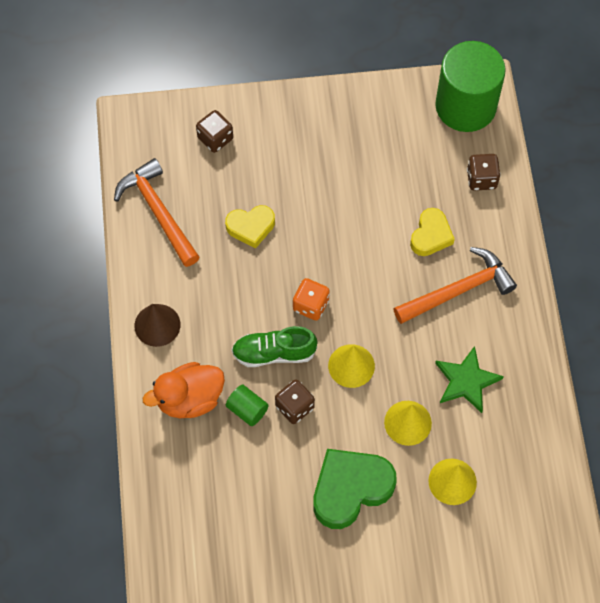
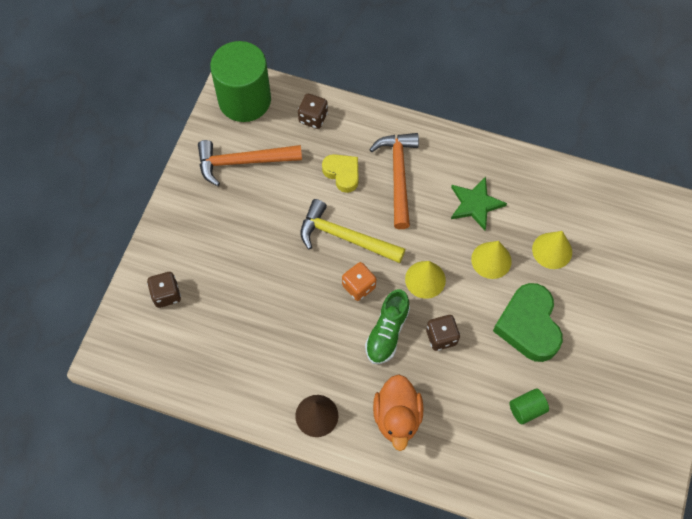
camera: 65 degrees left, 0 degrees up
orange hammer [114,158,200,267] -> orange hammer moved to [198,140,302,186]
yellow heart [225,205,275,249] -> none
green cylinder [226,385,269,426] -> green cylinder moved to [509,388,549,424]
none -> yellow hammer [301,199,405,263]

